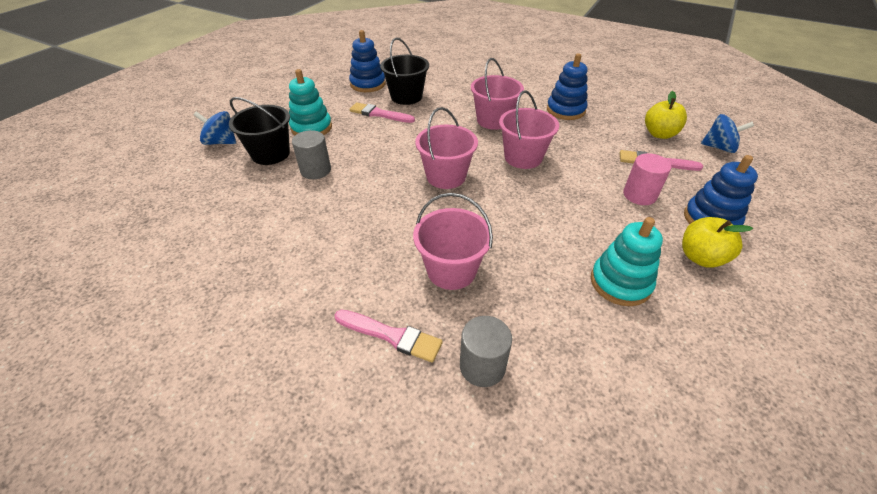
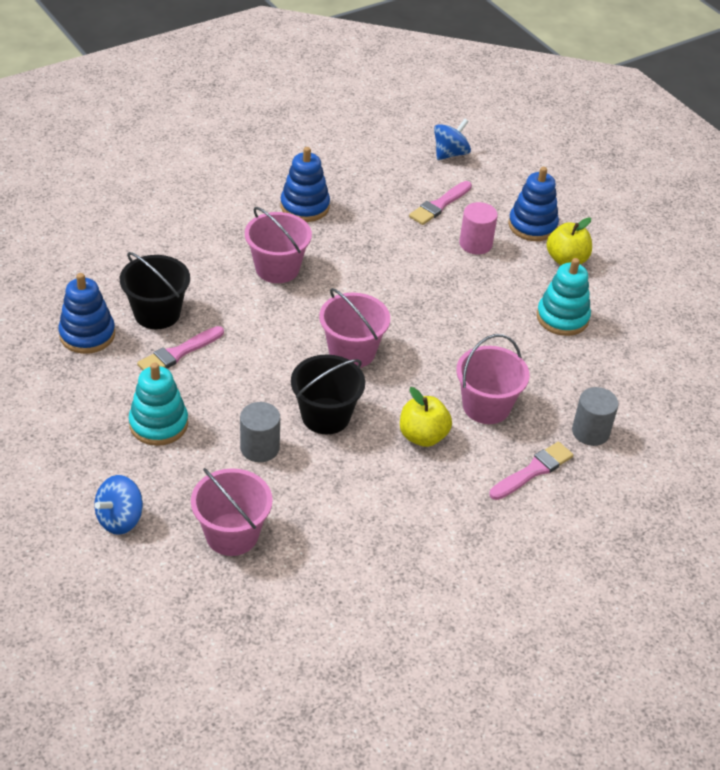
camera: 65 degrees left, 0 degrees up
black bucket [229,97,290,165] -> black bucket moved to [291,354,365,434]
pink bucket [499,90,559,169] -> pink bucket moved to [191,468,273,556]
yellow apple [645,91,687,139] -> yellow apple moved to [400,387,452,447]

